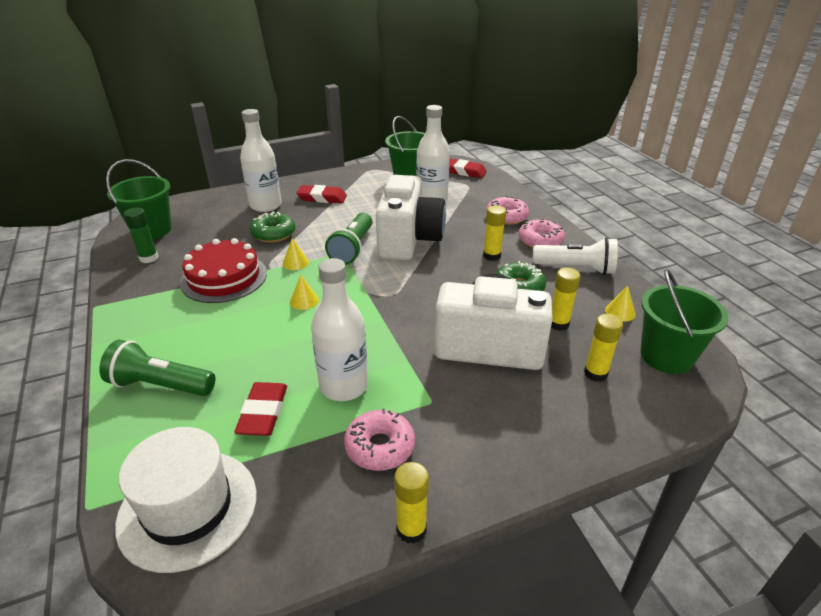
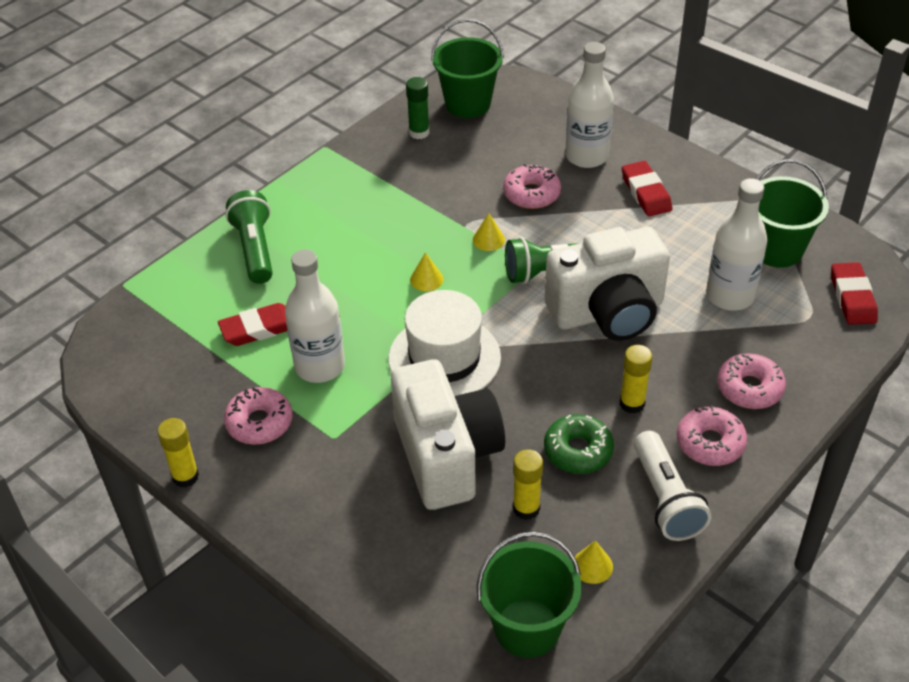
camera: 65 degrees right, 10 degrees up
white hat [115,427,257,573] -> white hat moved to [388,290,501,396]
red cake [180,238,267,303] -> none
green donut [250,212,295,243] -> pink donut [503,164,561,209]
yellow glue stick [584,314,623,382] -> none

